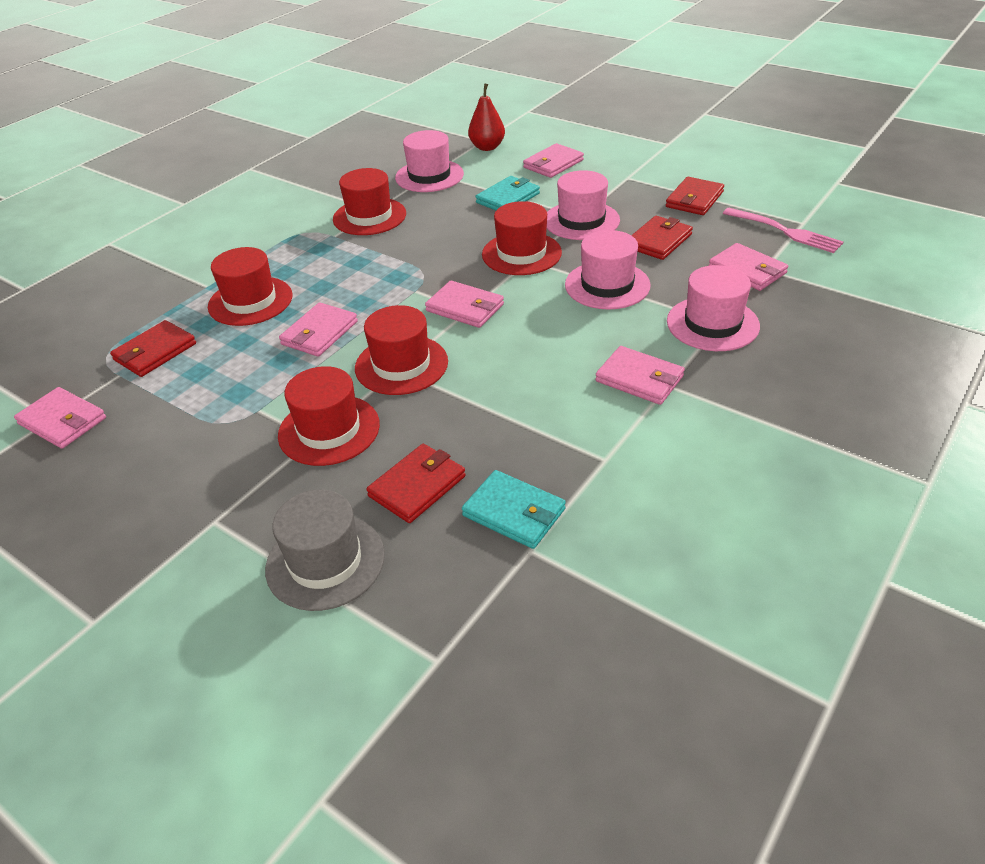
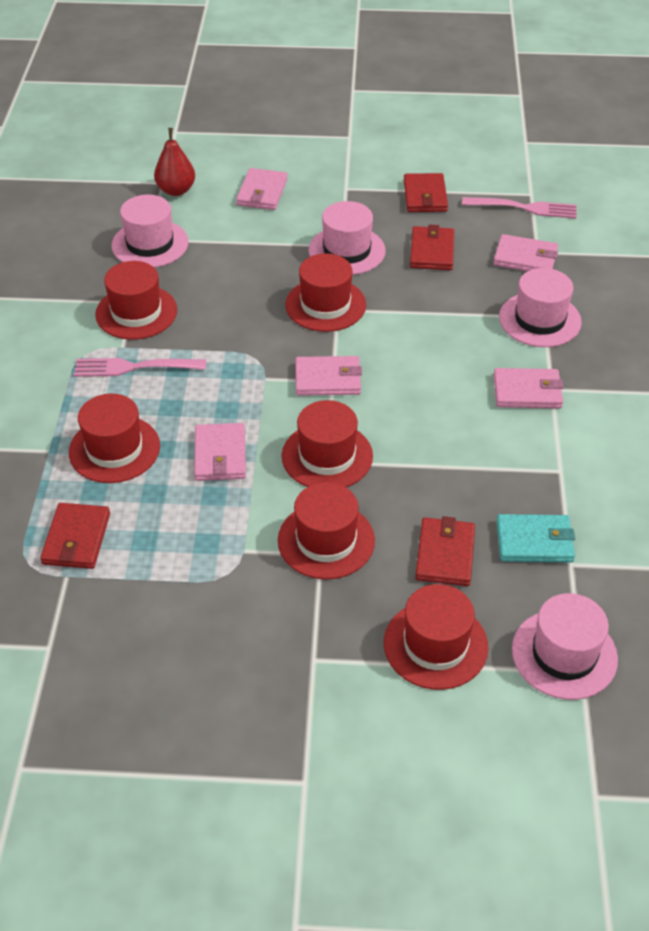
camera: 35 degrees left, 5 degrees up
pink wallet [14,387,106,449] -> none
grey hat [265,489,385,611] -> red hat [384,584,488,690]
turquoise wallet [476,176,540,211] -> none
pink hat [565,230,651,310] -> pink hat moved to [512,593,618,700]
none -> pink fork [74,358,206,377]

